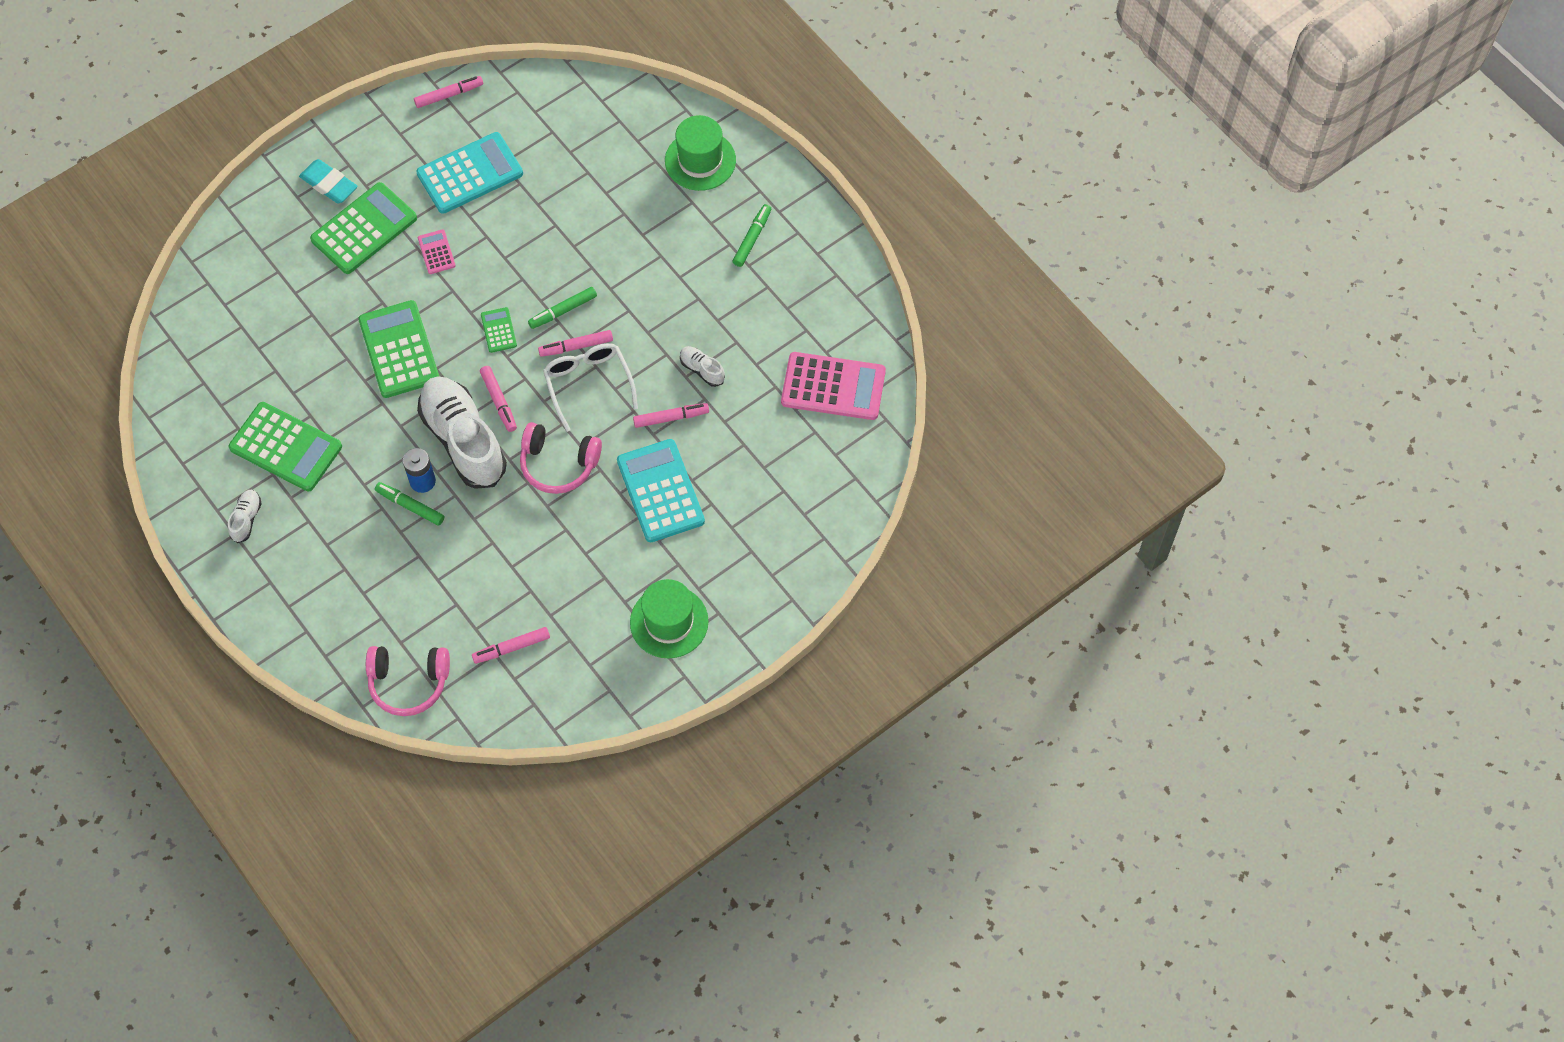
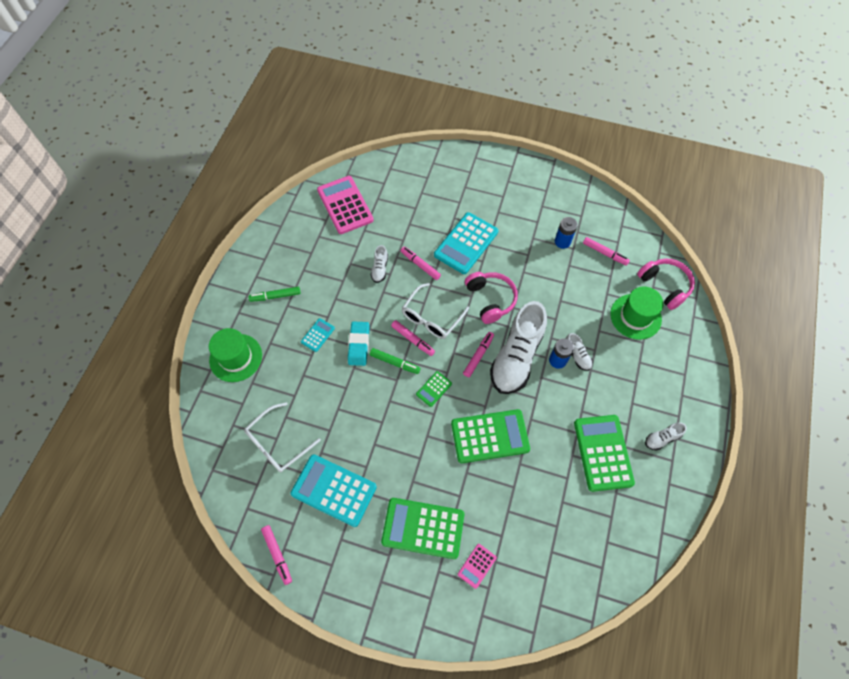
camera: 125 degrees left, 0 degrees up
turquoise eraser [299,159,358,203] -> turquoise eraser moved to [348,321,369,366]
green calculator [358,300,440,398] -> green calculator turned 135 degrees counterclockwise [451,409,530,463]
green marker [375,482,444,526] -> white shoe [566,333,593,371]
pink marker [414,76,483,108] -> pink marker turned 150 degrees counterclockwise [261,525,292,585]
pink calculator [418,229,456,274] -> pink calculator moved to [458,544,497,589]
green hat [630,579,709,659] -> green hat moved to [610,286,664,340]
none -> white glasses [244,402,321,472]
none -> turquoise calculator [301,318,335,352]
none -> blue battery [555,217,578,249]

